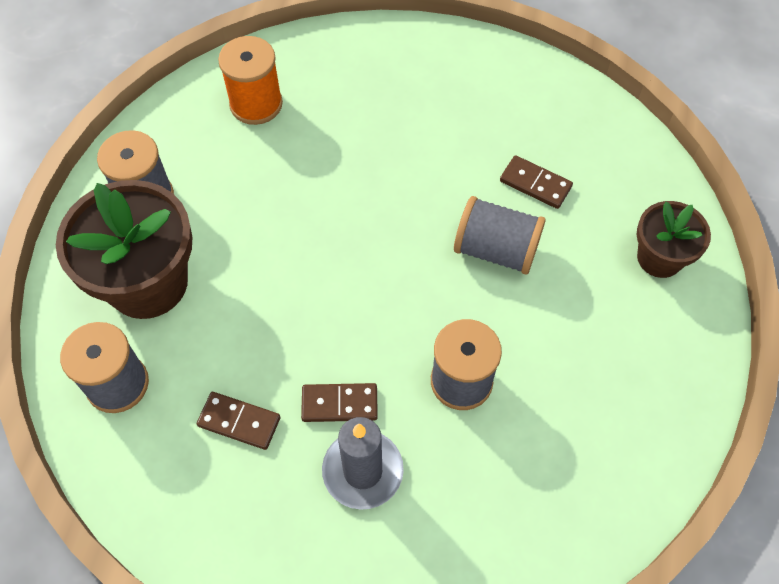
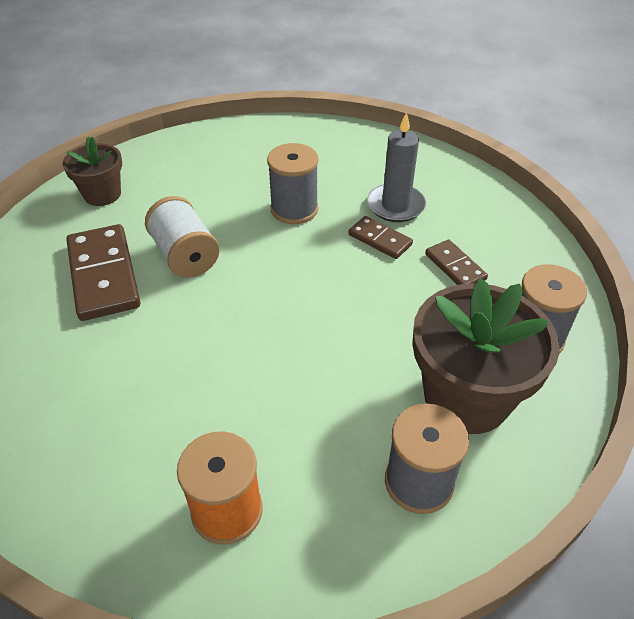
camera: 140 degrees left, 15 degrees down
grey spool [454,196,546,275] -> white spool [145,196,220,278]
brown domino [500,155,573,209] -> brown domino [66,224,140,321], size x1.85

